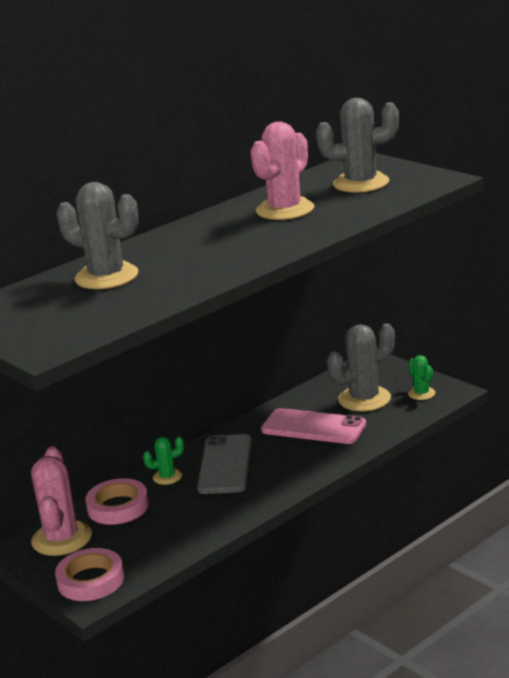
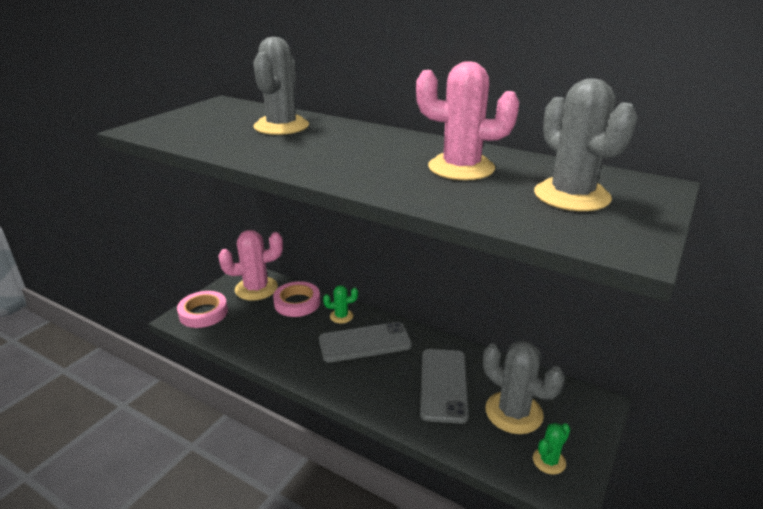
camera: 70 degrees right, 5 degrees up
green cactus [143,436,184,485] -> green cactus turned 60 degrees counterclockwise [323,285,358,323]
pink phone [261,408,366,444] -> grey phone [420,349,469,424]

